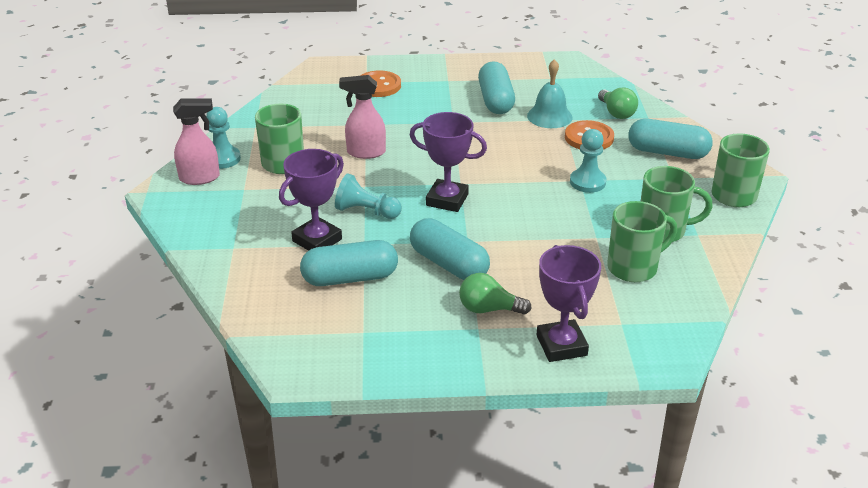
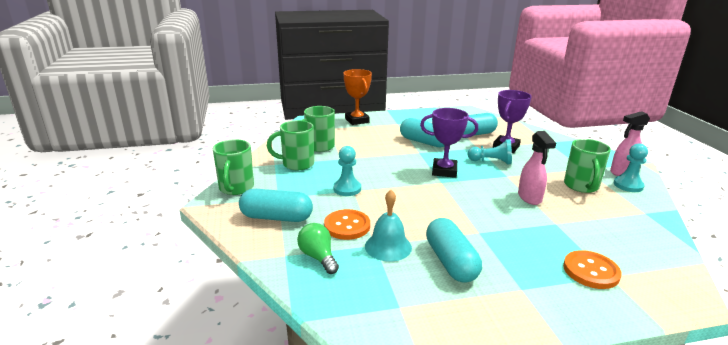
camera: 170 degrees right, 10 degrees down
pink spray bottle [339,75,386,159] -> pink spray bottle turned 90 degrees clockwise [518,131,556,205]
green light bulb [459,273,532,315] -> none
purple trophy [537,245,601,362] -> orange trophy [343,69,372,125]

